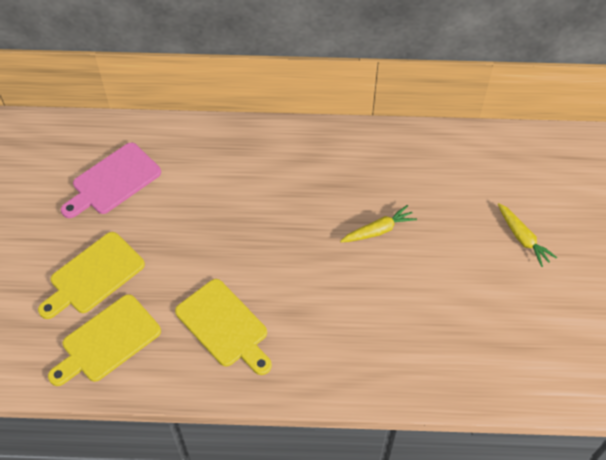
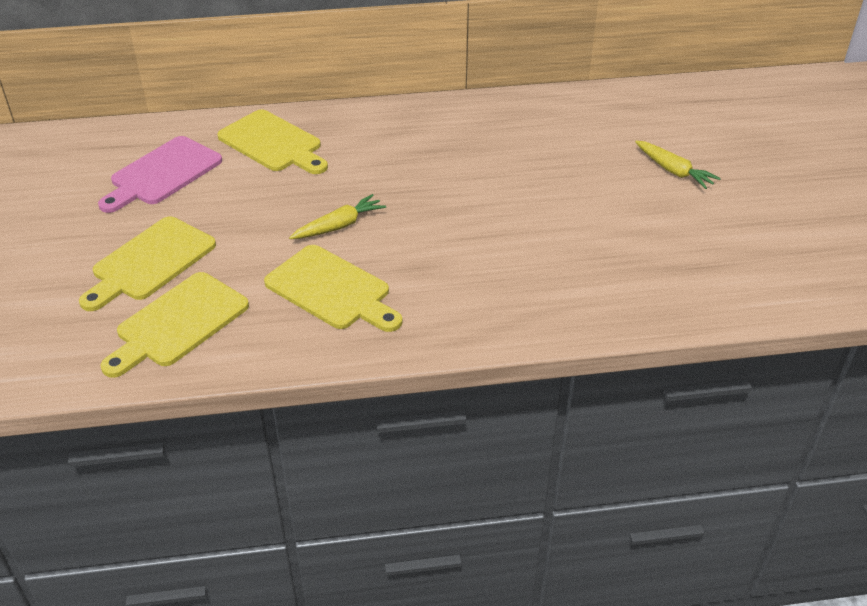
camera: 10 degrees left, 15 degrees down
yellow carrot [340,205,417,242] -> yellow carrot moved to [289,194,386,239]
none -> yellow cutting board [217,109,328,174]

